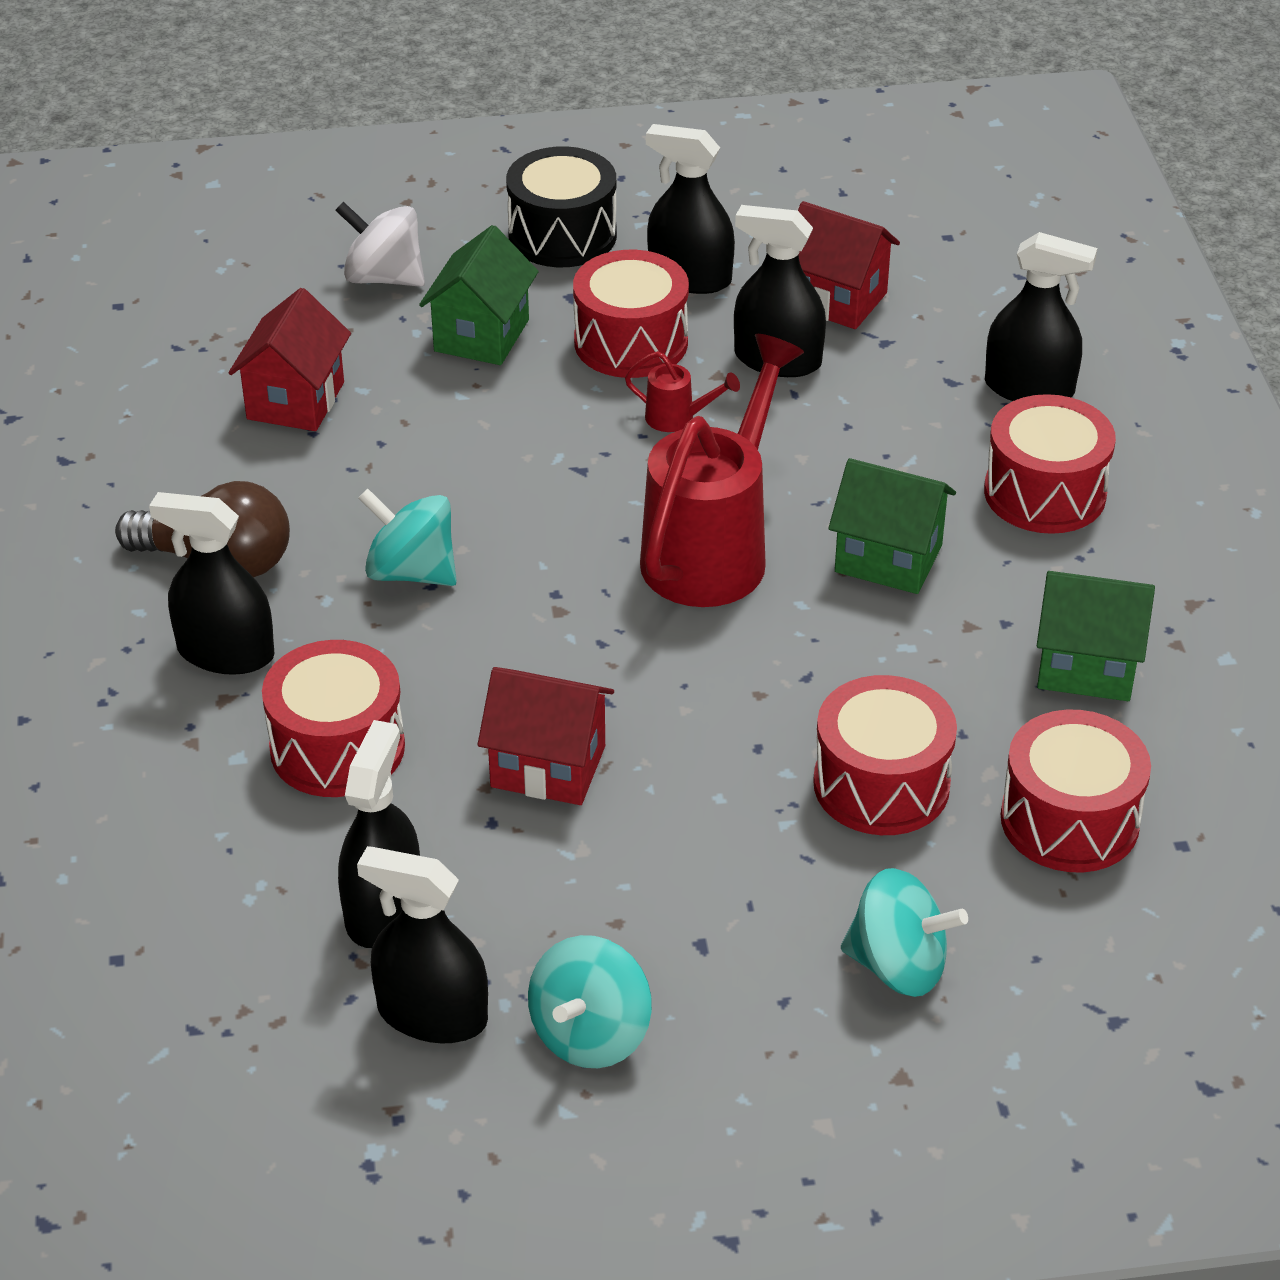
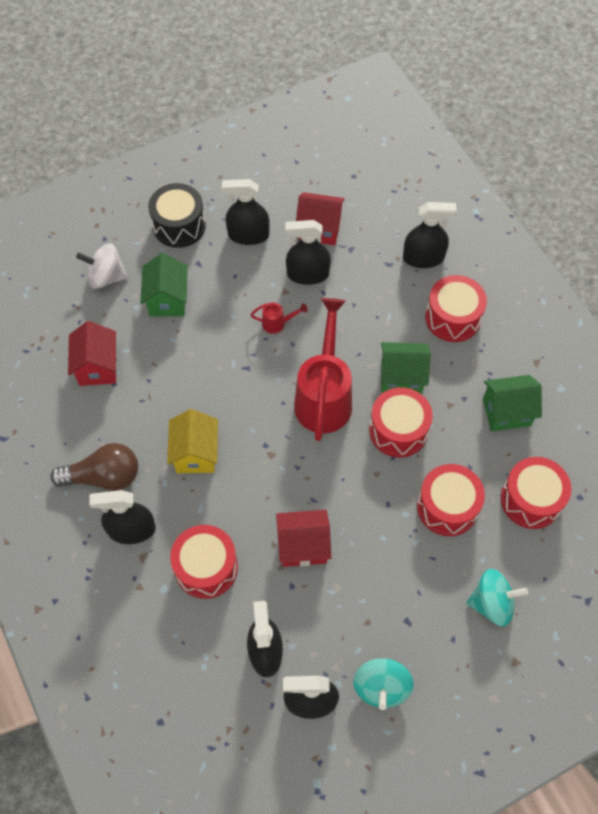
camera: 20 degrees left, 20 degrees up
turquoise spinning top [358,488,457,586] -> yellow house [167,409,218,473]
red drum [573,250,689,378] -> red drum moved to [369,387,433,458]

